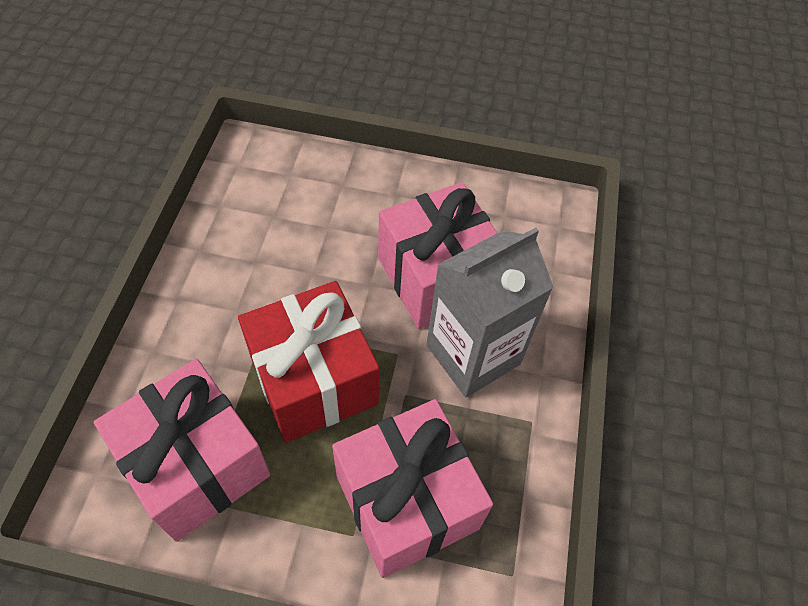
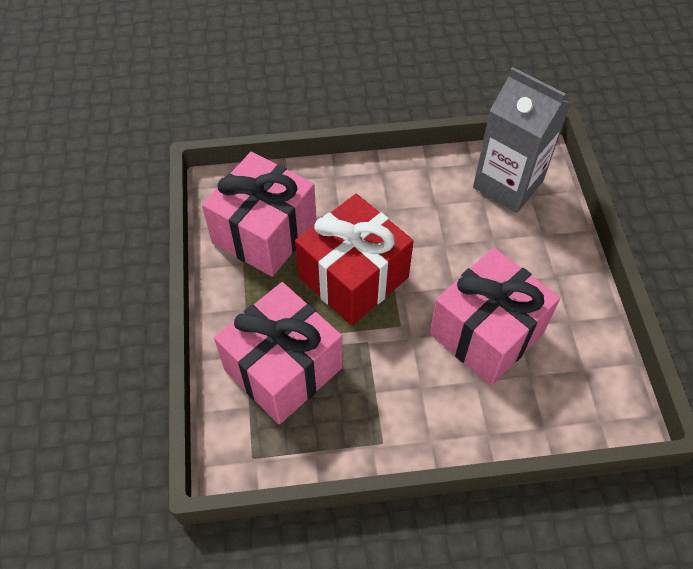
camera: 75 degrees right, 0 degrees up
grey carton [426,228,554,397] -> grey carton moved to [473,67,571,213]

